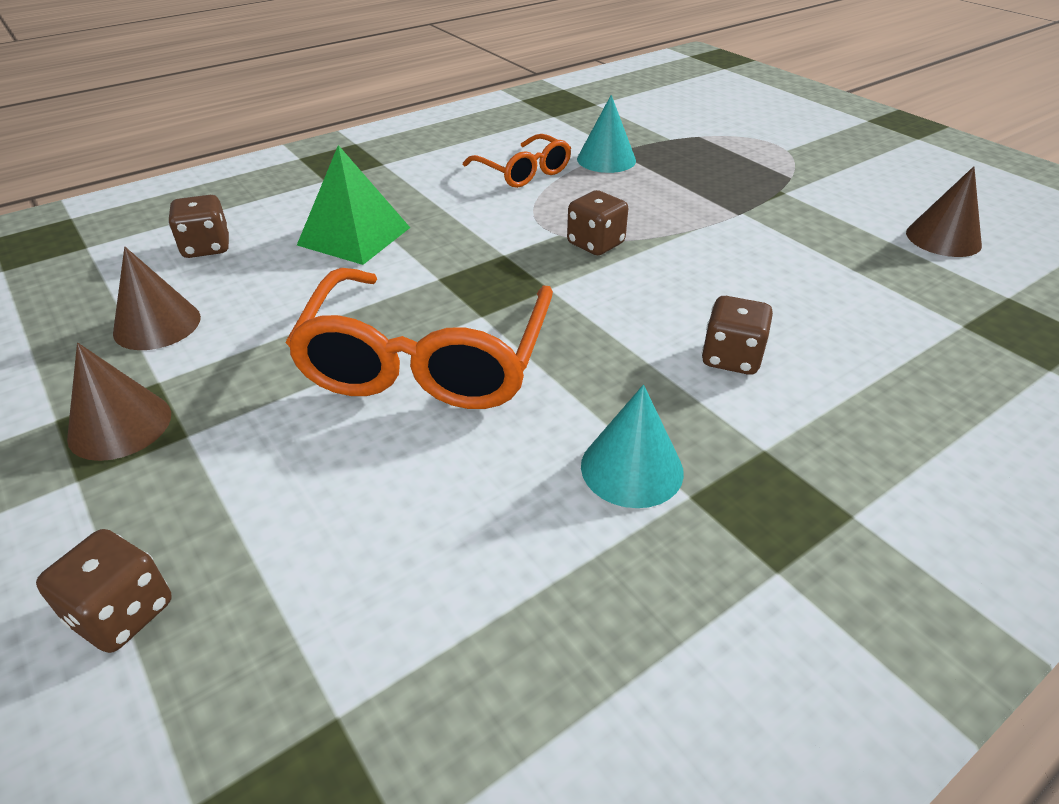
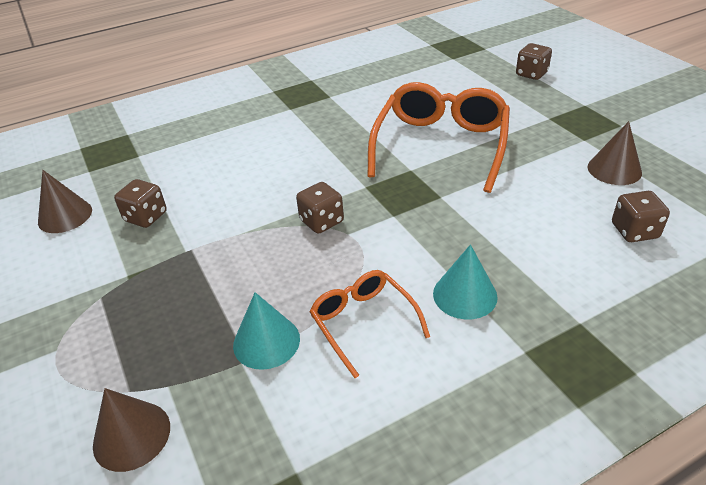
camera: 170 degrees left, 0 degrees up
brown cone [67,343,171,461] -> brown cone moved to [93,388,170,472]
green pyramid [297,145,410,265] -> none
turquoise cone [581,385,684,508] -> turquoise cone moved to [433,244,498,320]
brown dice [702,296,773,375] -> brown dice moved to [114,179,167,228]

